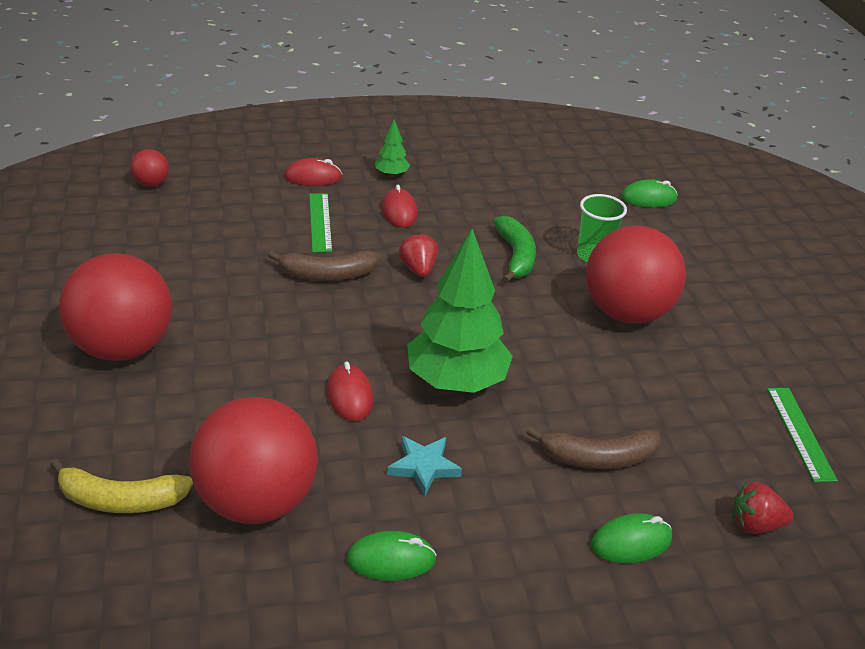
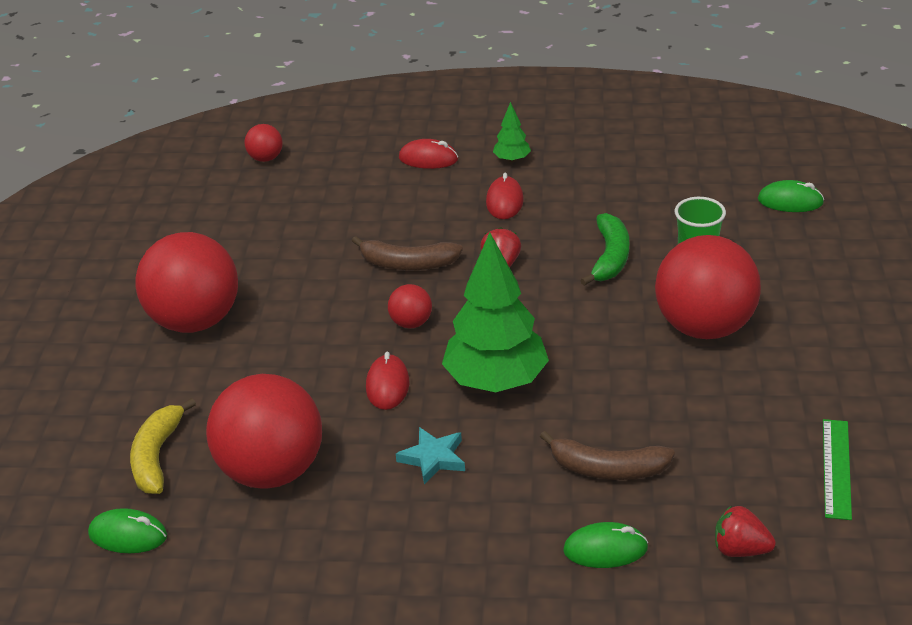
camera: 20 degrees right, 0 degrees up
yellow banana [50,459,193,513] -> yellow banana turned 75 degrees clockwise [130,398,196,494]
green ruler [309,193,332,252] -> none
green mouse [346,531,437,581] -> green mouse moved to [88,508,167,553]
none -> red ball [388,284,432,328]

